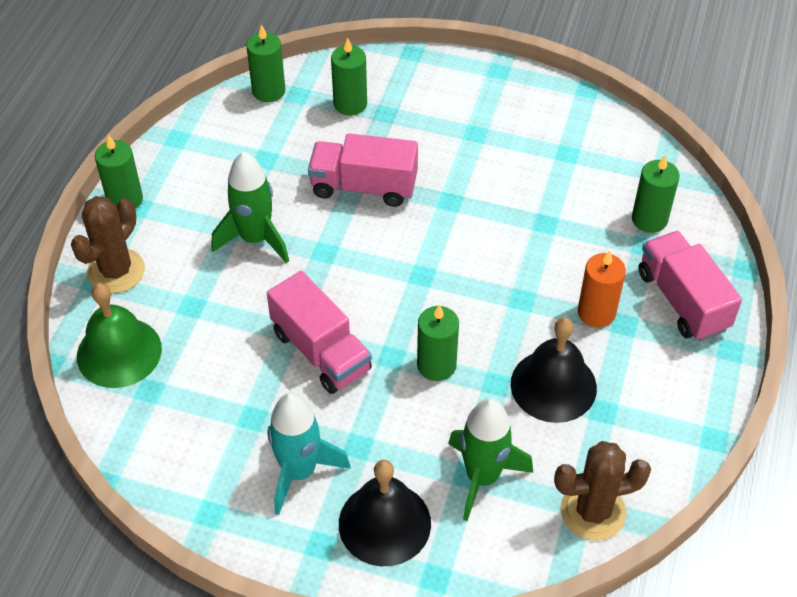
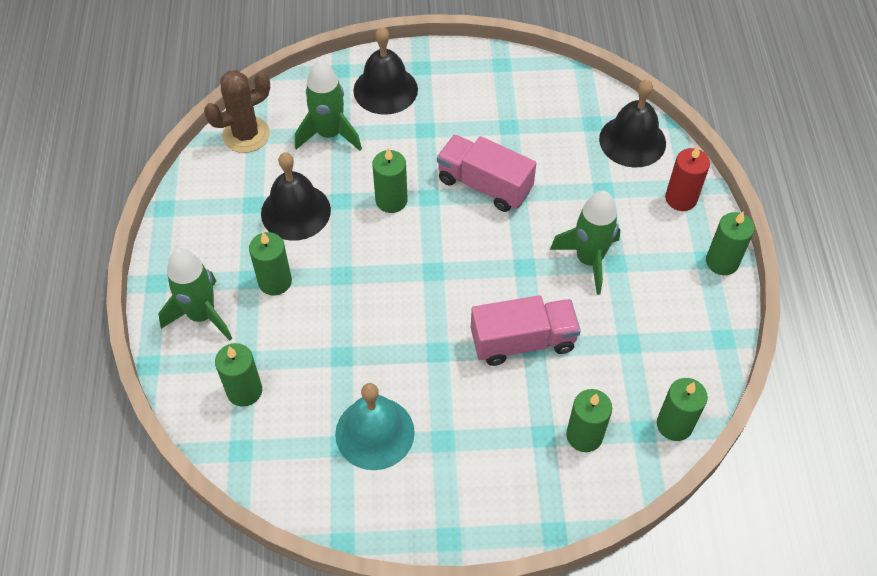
camera: 160 degrees right, 5 degrees up
brown cactus [71,196,145,293] -> red candle [665,146,710,211]
green bell [77,283,162,388] -> black bell [599,79,666,168]
turquoise rocket [268,393,351,515] -> none
orange candle [578,250,626,328] -> green candle [249,232,292,295]
pink truck [638,231,742,341] -> green rocket [158,248,232,341]
none -> turquoise bell [335,383,415,470]

